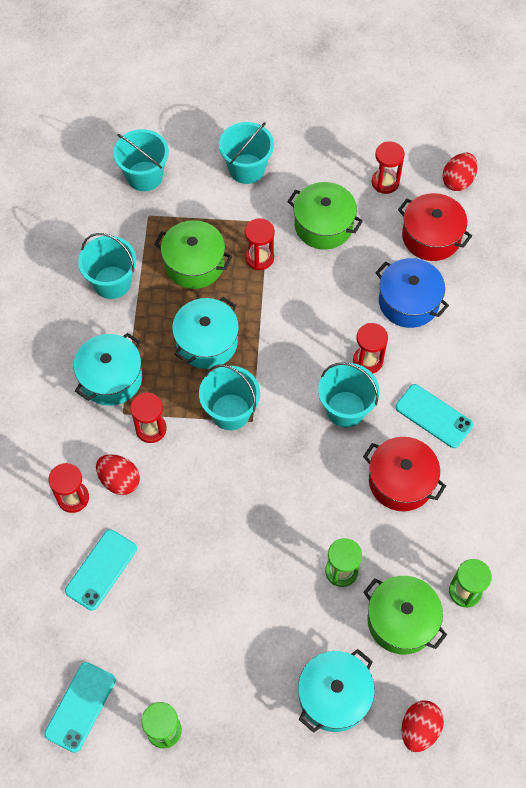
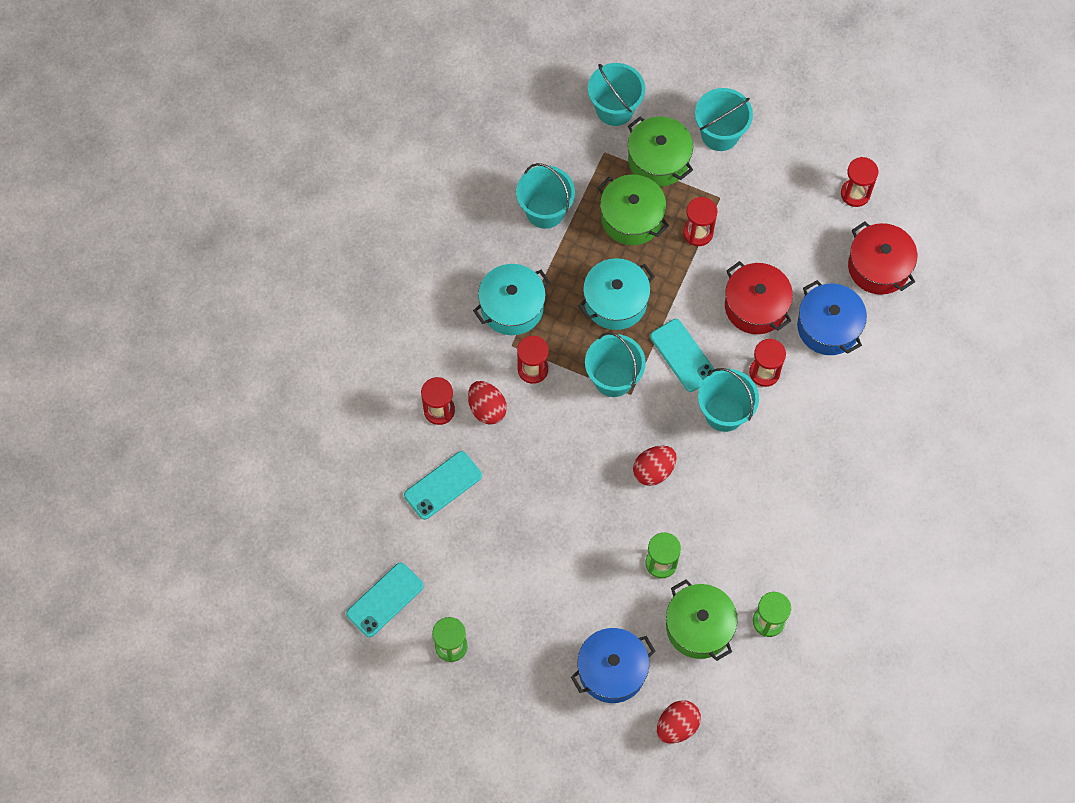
camera: 20 degrees right, 5 degrees up
green pot [287,182,363,249] -> green pot moved to [628,116,693,187]
turquoise pot [298,649,375,733] -> blue pot [571,628,655,703]
red pot [363,437,446,511] -> red pot moved to [725,261,793,334]
turquoise phone [395,384,473,448] -> turquoise phone moved to [650,319,714,392]
red egg [443,153,477,191] -> red egg moved to [633,446,677,486]

